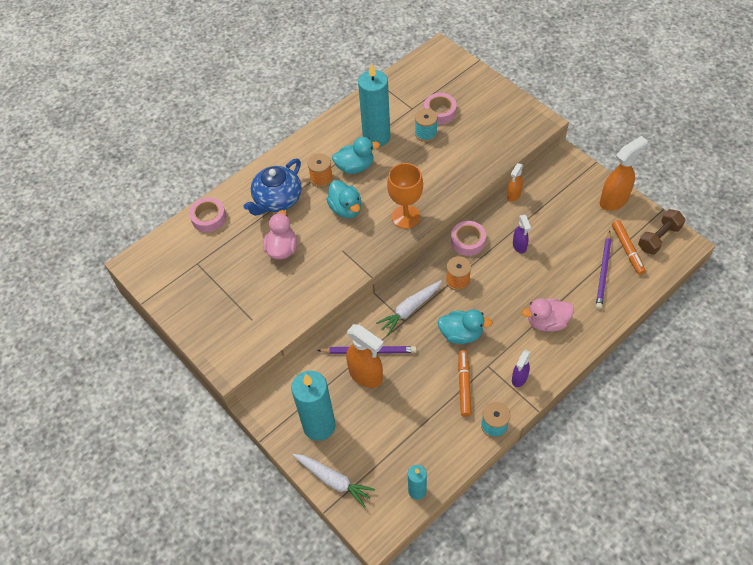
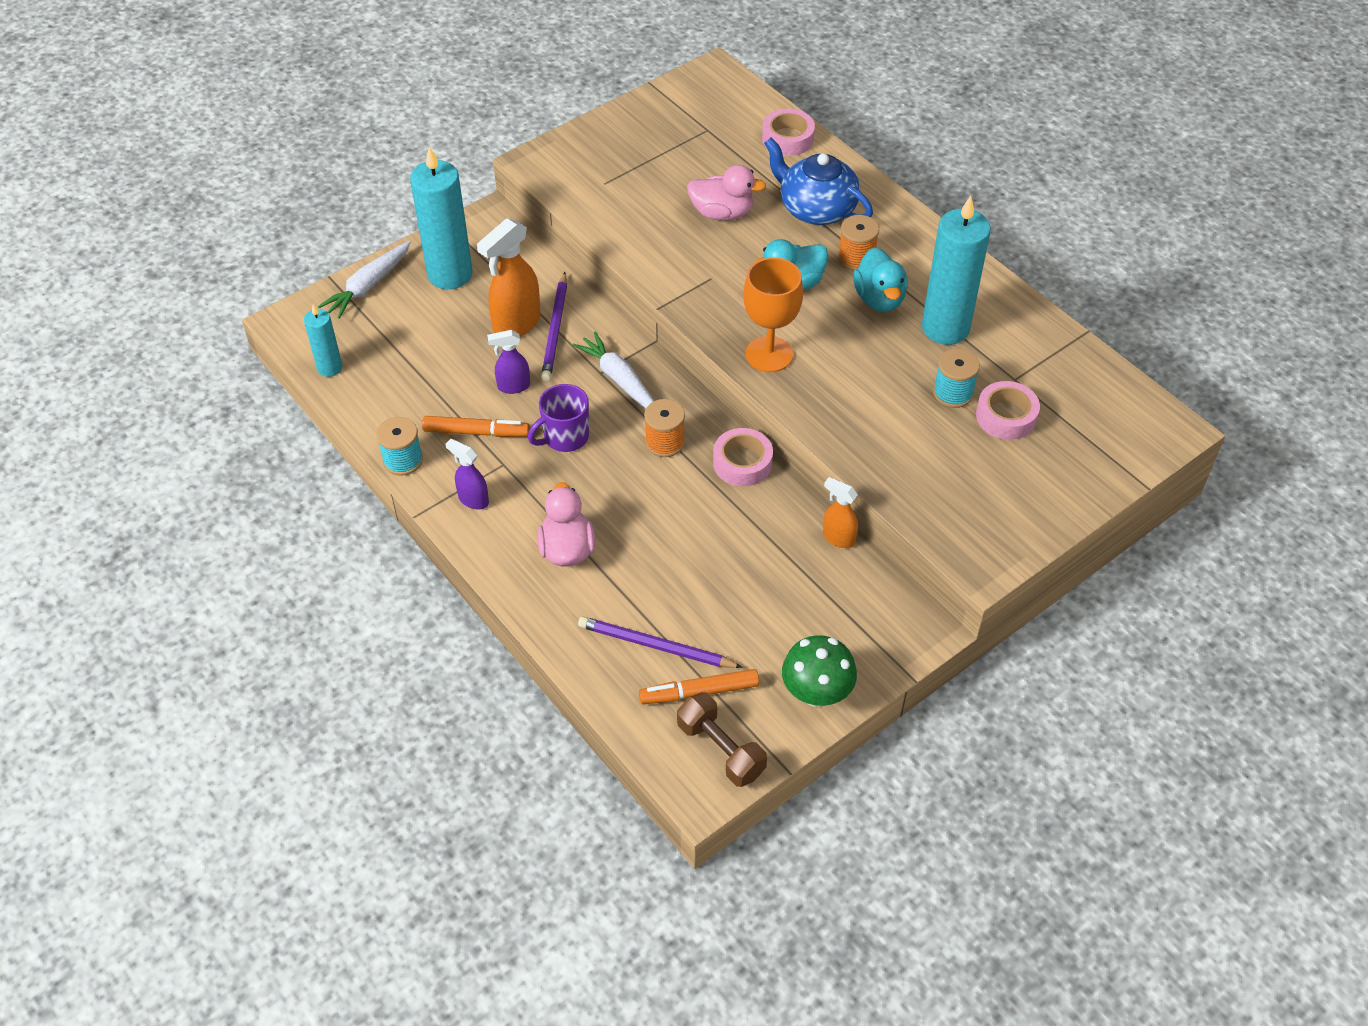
camera: 90 degrees right, 5 degrees down
turquoise duck [437,309,493,344] -> purple mug [528,384,589,452]
purple spray bottle [513,215,531,254] -> purple spray bottle moved to [487,330,530,394]
orange spray bottle [600,136,648,211] -> green mushroom [782,635,857,707]

